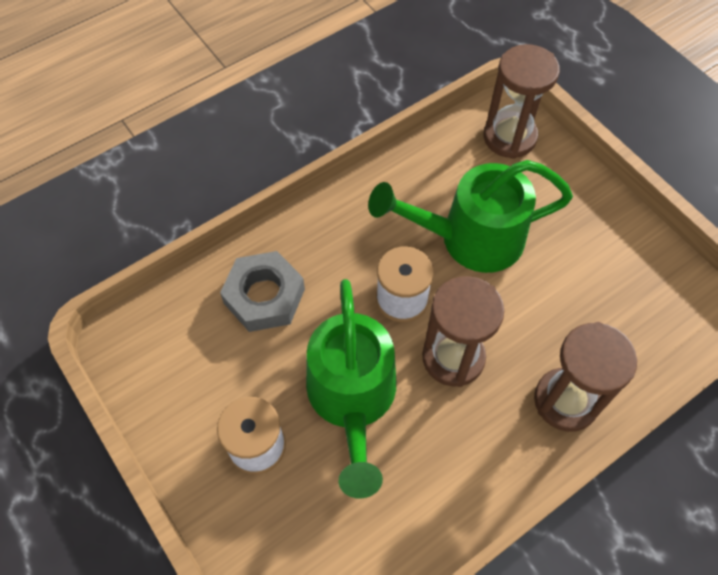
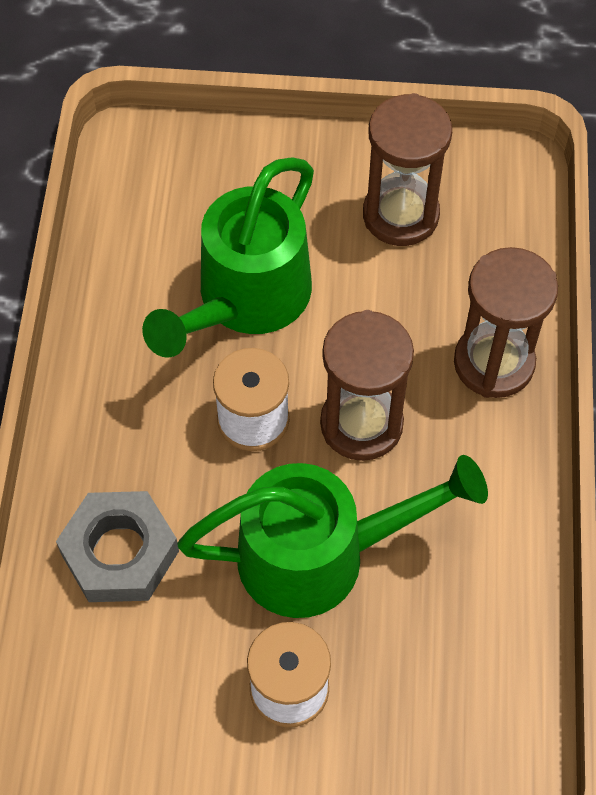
camera: 50 degrees left, 0 degrees up
green watering can [306,279,396,499] -> green watering can turned 45 degrees counterclockwise [177,455,488,618]
brown hourglass [484,44,560,159] -> brown hourglass moved to [363,93,452,246]

